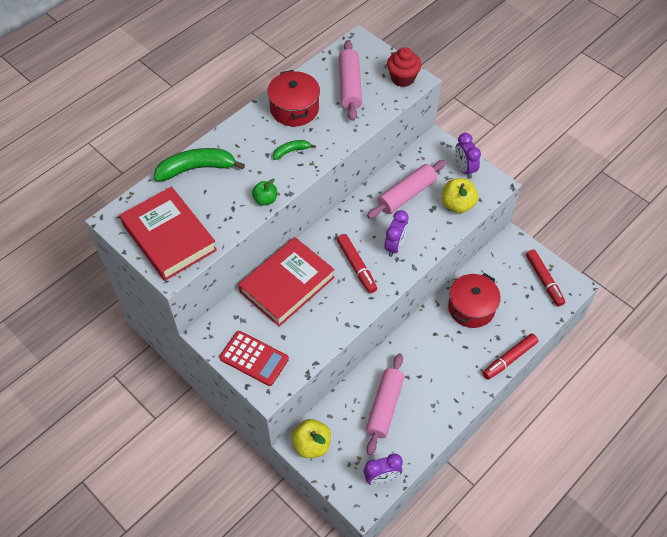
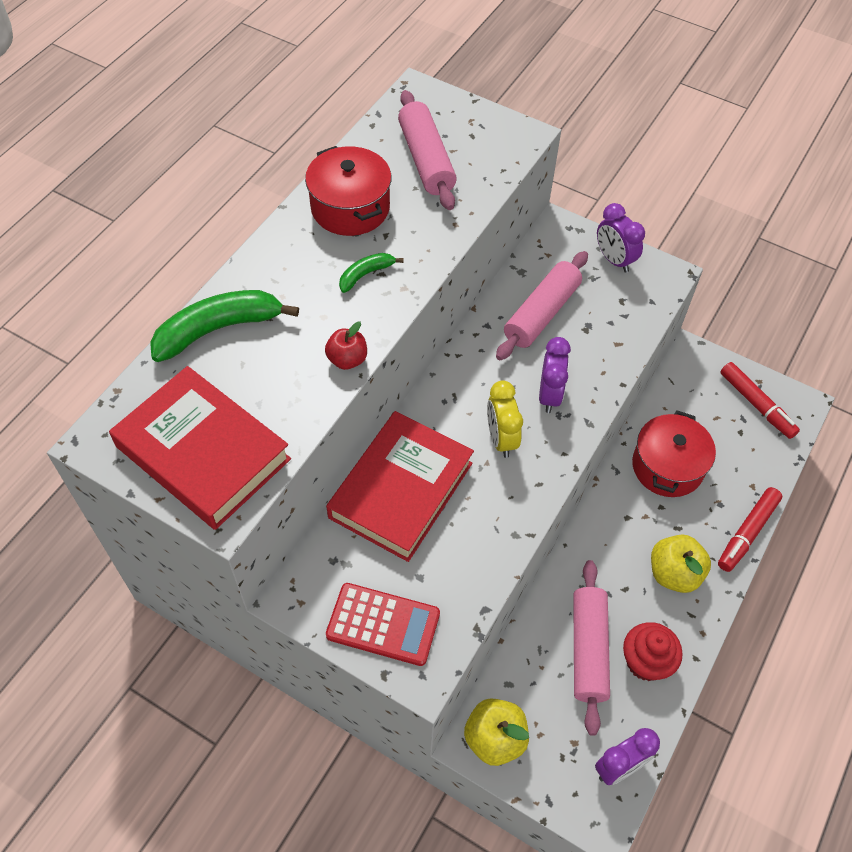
camera: 15 degrees left, 0 degrees up
green apple [252,179,277,206] -> red apple [325,322,367,370]
red marker [337,234,377,293] -> yellow clock [487,380,523,458]
red cupcake [387,47,421,87] -> red cupcake moved to [623,622,682,681]
yellow apple [442,178,478,213] -> yellow apple moved to [651,534,711,593]

